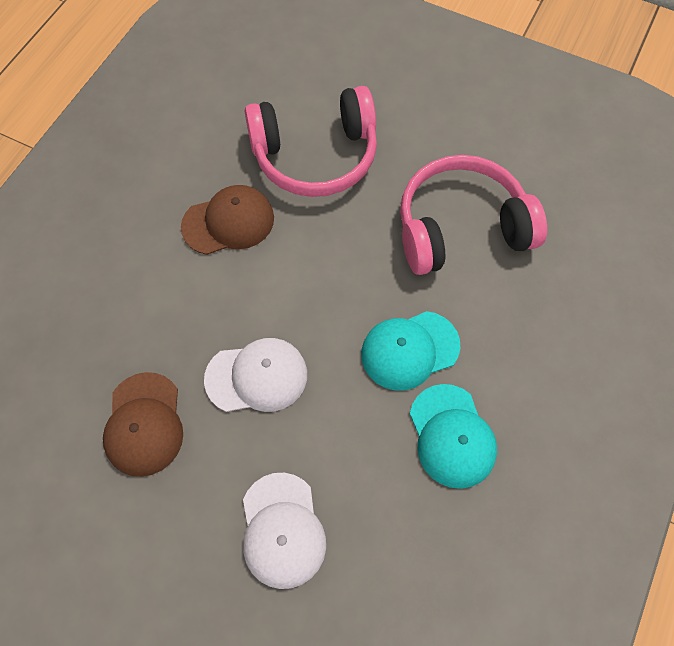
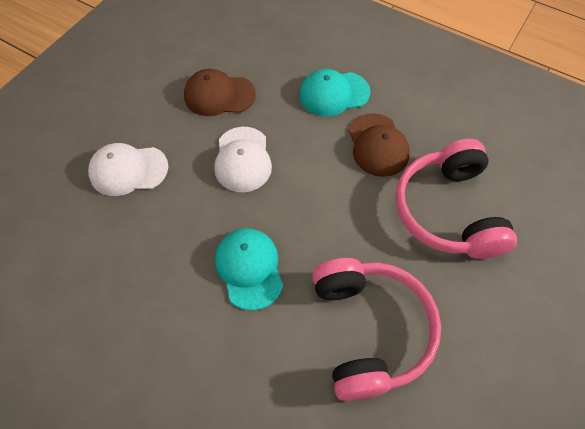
camera: 95 degrees right, 5 degrees down
turquoise cap [410,384,497,489] -> turquoise cap moved to [299,69,370,116]

